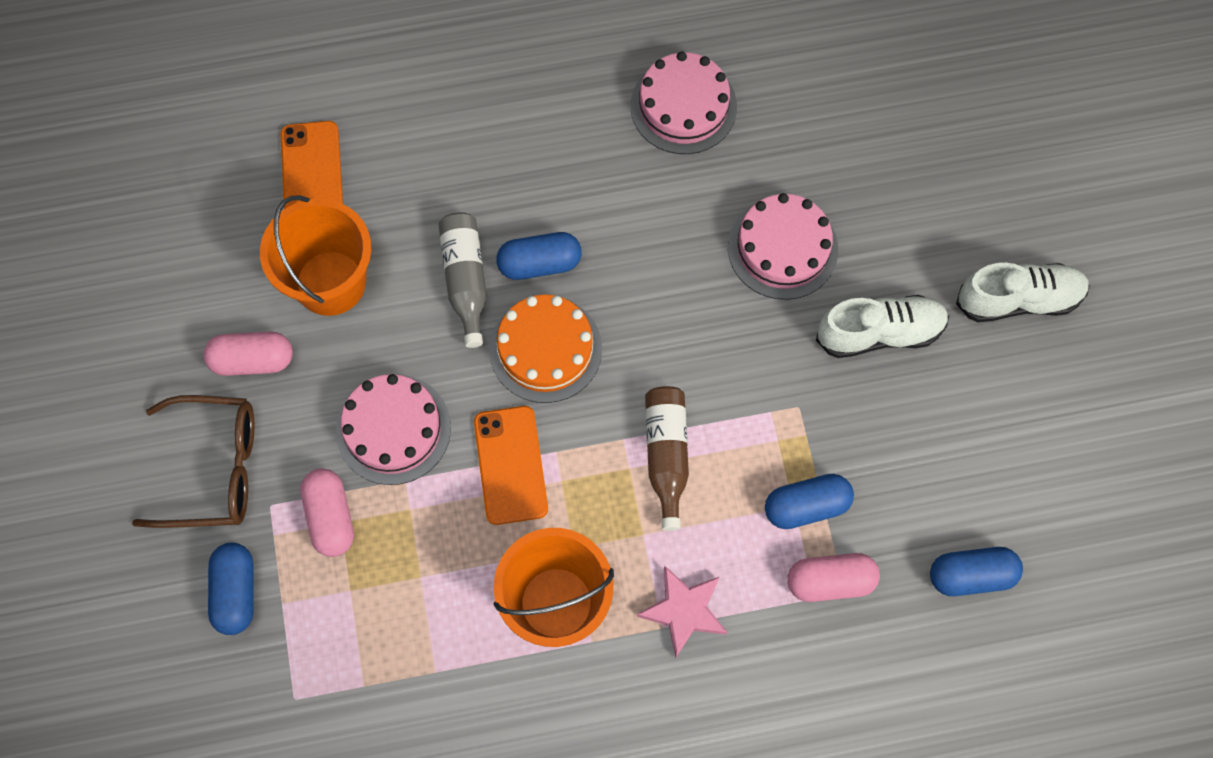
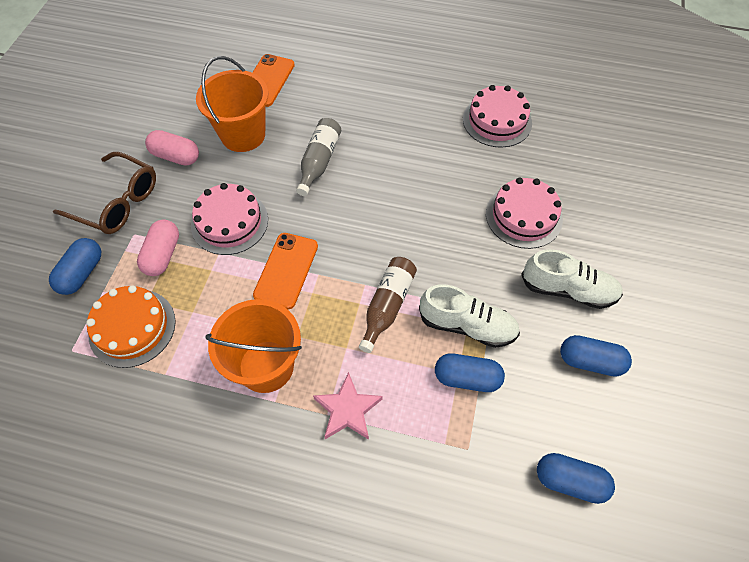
camera: 25 degrees right, 10 degrees down
orange cake [489,294,602,403] -> orange cake moved to [86,285,176,368]
blue capsule [496,232,582,280] -> blue capsule moved to [560,335,632,377]
pink capsule [787,553,880,602] -> none
white shoe [956,263,1090,322] -> white shoe moved to [419,284,520,348]

